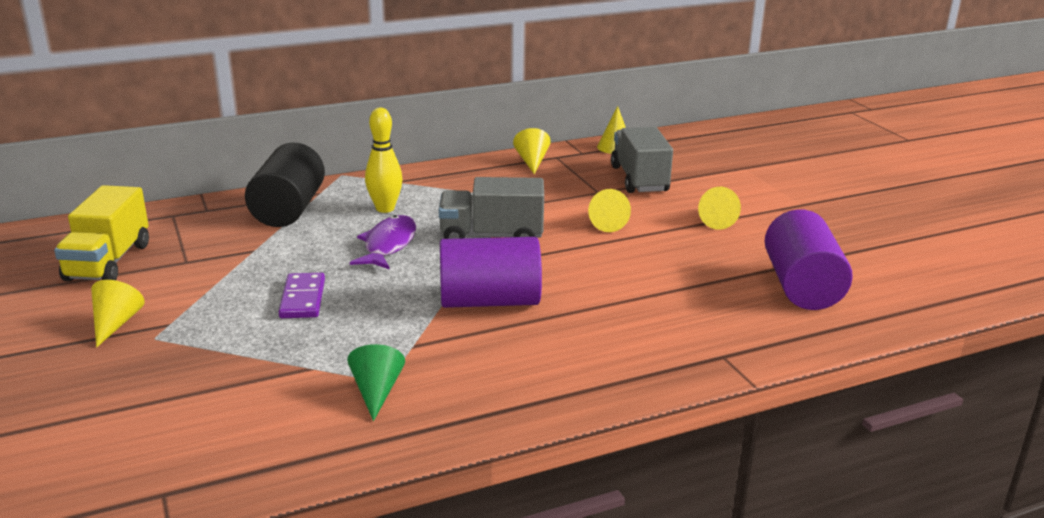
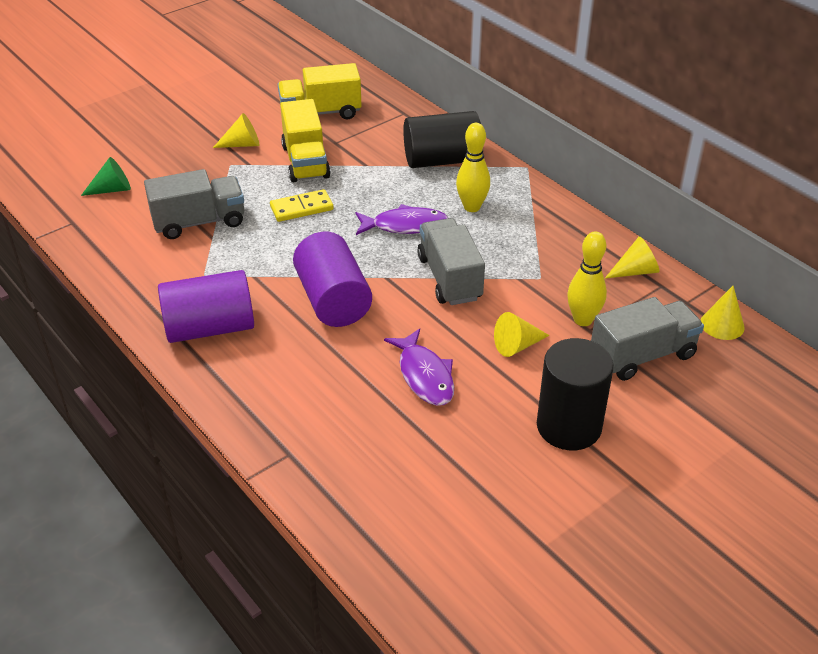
camera: 75 degrees right, 15 degrees up
purple domino [279,273,325,318] -> yellow domino [270,189,334,222]
green cone [347,344,405,421] -> green cone moved to [81,157,131,196]
yellow cone [698,187,741,230] -> black cylinder [537,338,614,450]
purple cylinder [765,209,853,310] -> purple cylinder moved to [158,270,254,343]
none -> grey truck [144,169,244,239]
none -> yellow truck [280,99,331,182]
none -> purple fish [384,329,454,406]
none -> yellow bowling pin [567,231,607,326]

